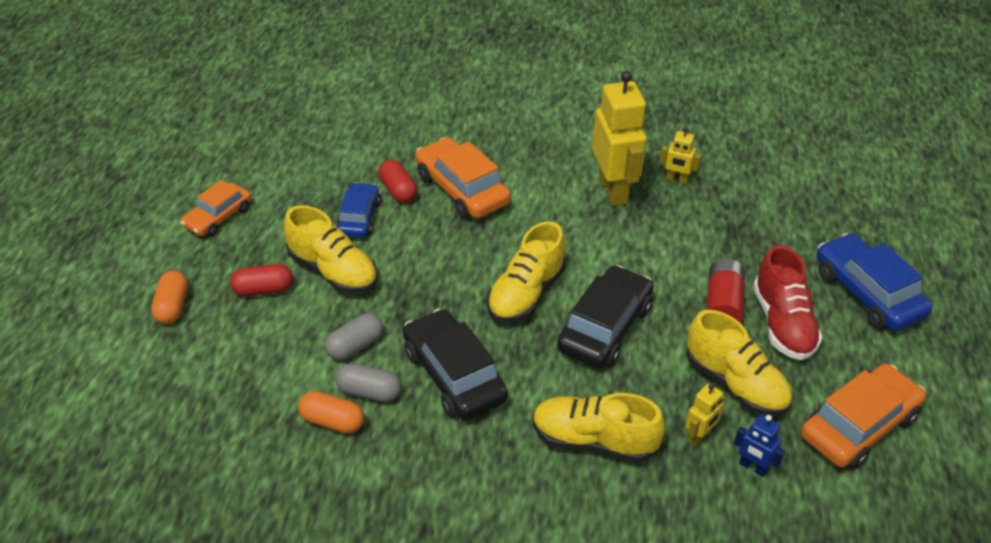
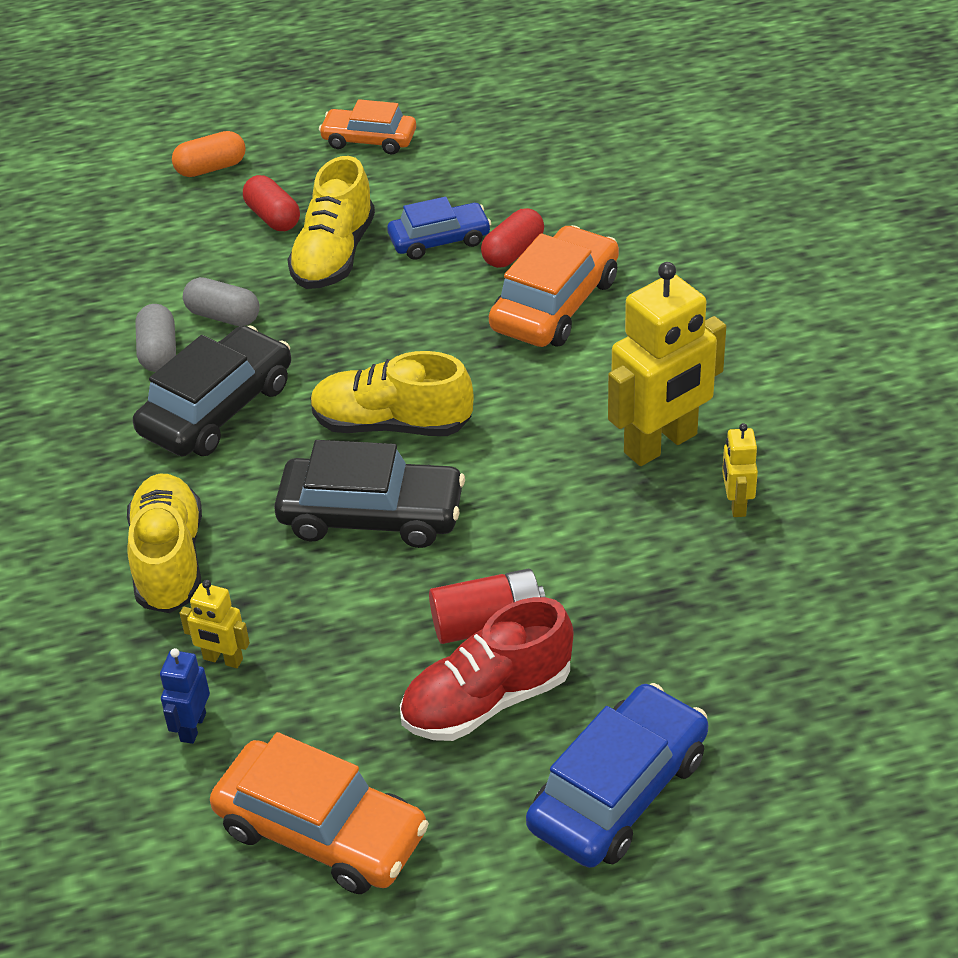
camera: 70 degrees right, 0 degrees up
orange capsule [298,391,364,434] -> none
yellow shoe [686,310,792,416] -> none

